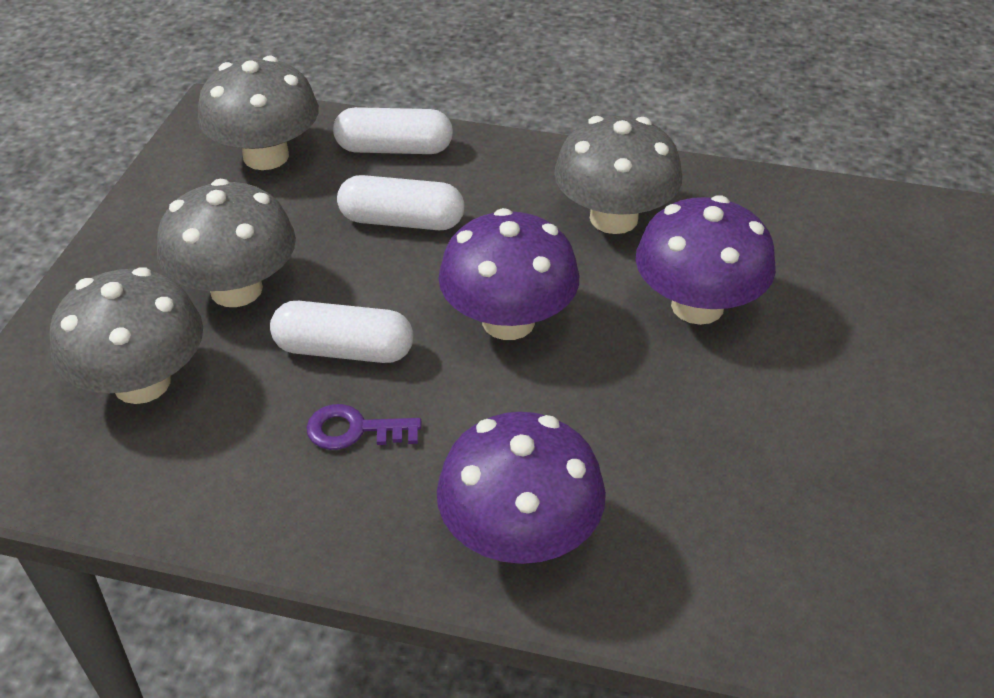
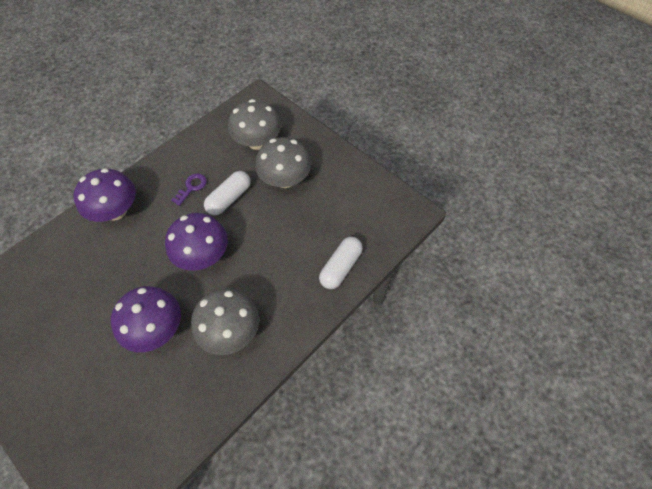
camera: 120 degrees right, 15 degrees up
grey mushroom [198,56,319,170] -> none
white capsule [337,175,464,230] -> none

